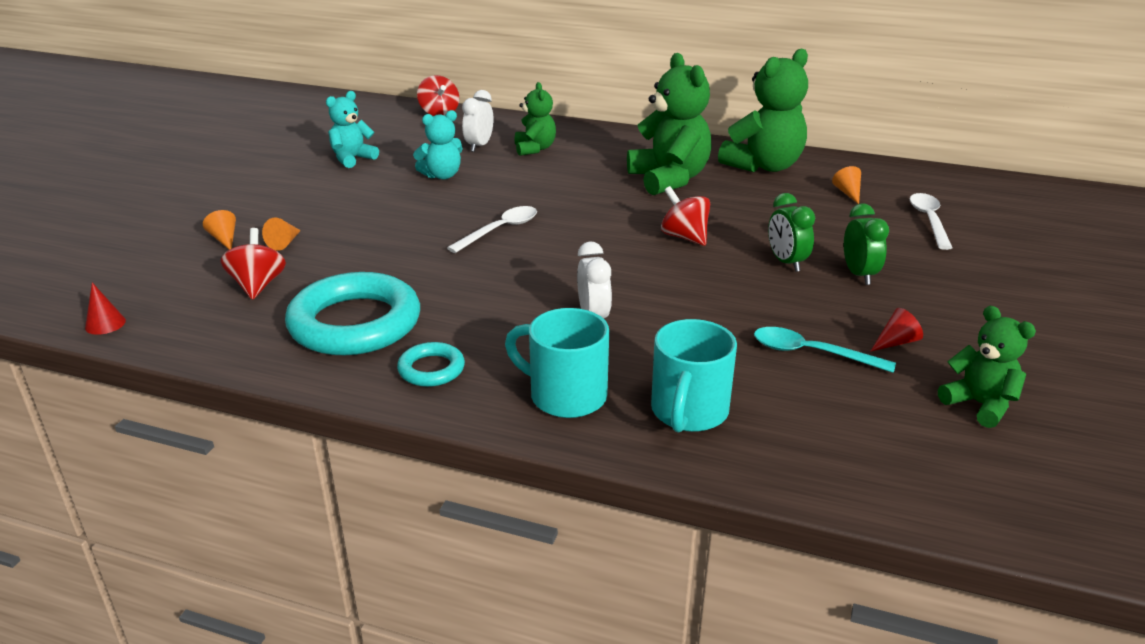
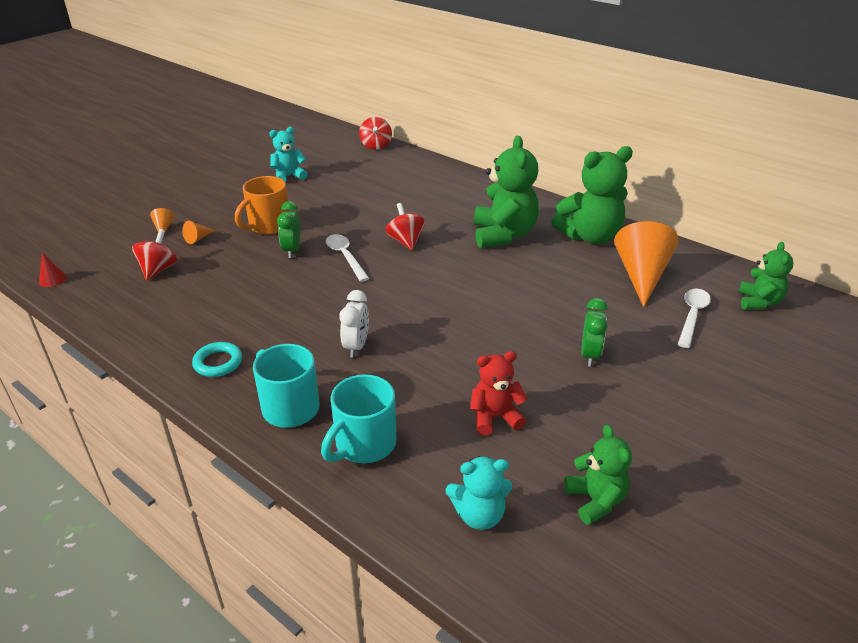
camera: 20 degrees right, 5 degrees up
turquoise ring [285,272,420,355] -> none
turquoise teddy bear [413,110,463,179] -> turquoise teddy bear moved to [446,456,512,530]
white spoon [447,206,537,253] -> white spoon turned 90 degrees counterclockwise [326,234,370,282]
white clock [462,90,494,152] -> none
green teddy bear [515,82,556,156] -> green teddy bear moved to [738,242,793,309]
red spinning top [661,186,710,246] -> red spinning top moved to [386,203,425,250]
turquoise spoon [754,327,896,373] -> red teddy bear [470,351,527,436]
green clock [768,193,815,272] -> green clock moved to [277,201,301,258]
orange cone [832,166,861,204] -> orange cone [614,221,679,307], size x2.45
red cone [870,308,923,352] -> none
none -> orange mug [235,176,290,235]

